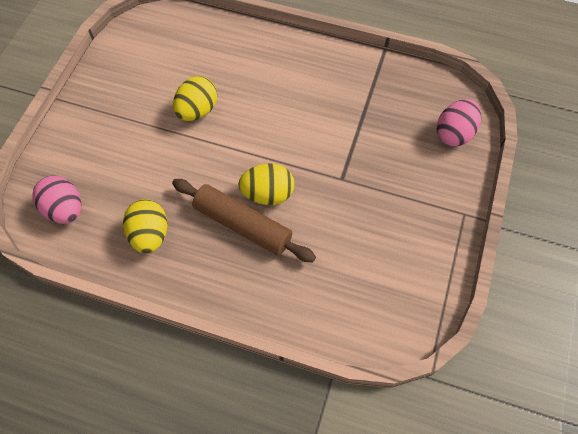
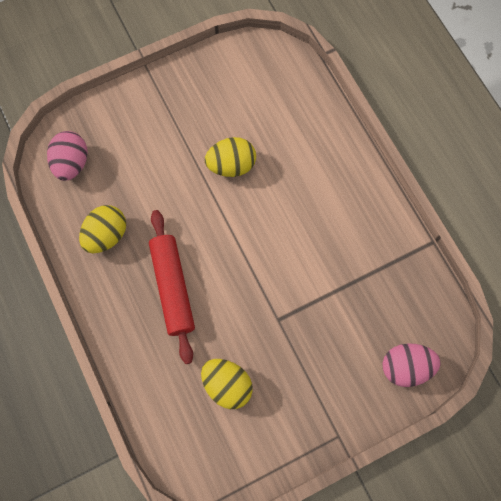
camera: 45 degrees right, 10 degrees up
brown rolling pin [172,179,316,262] -> red rolling pin [149,210,195,364]
yellow egg [238,163,294,205] -> yellow egg moved to [201,359,253,409]

